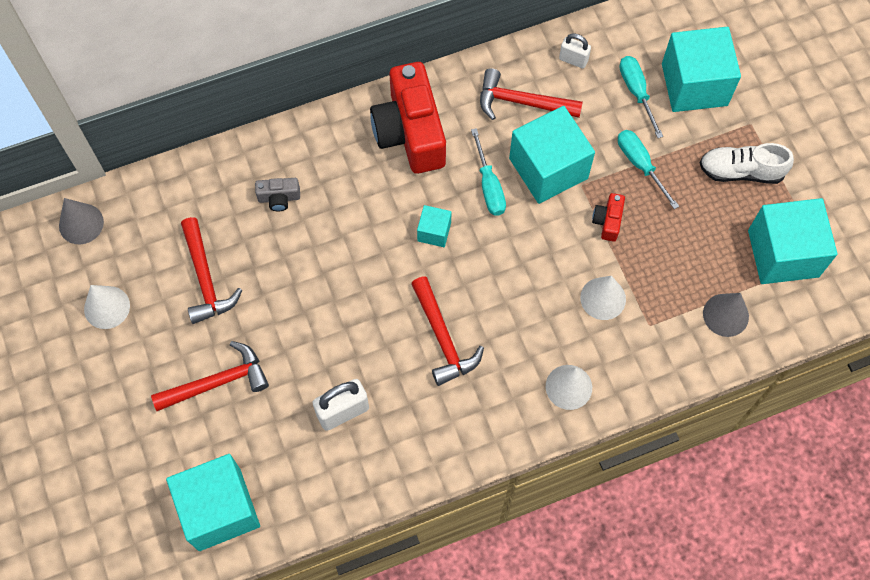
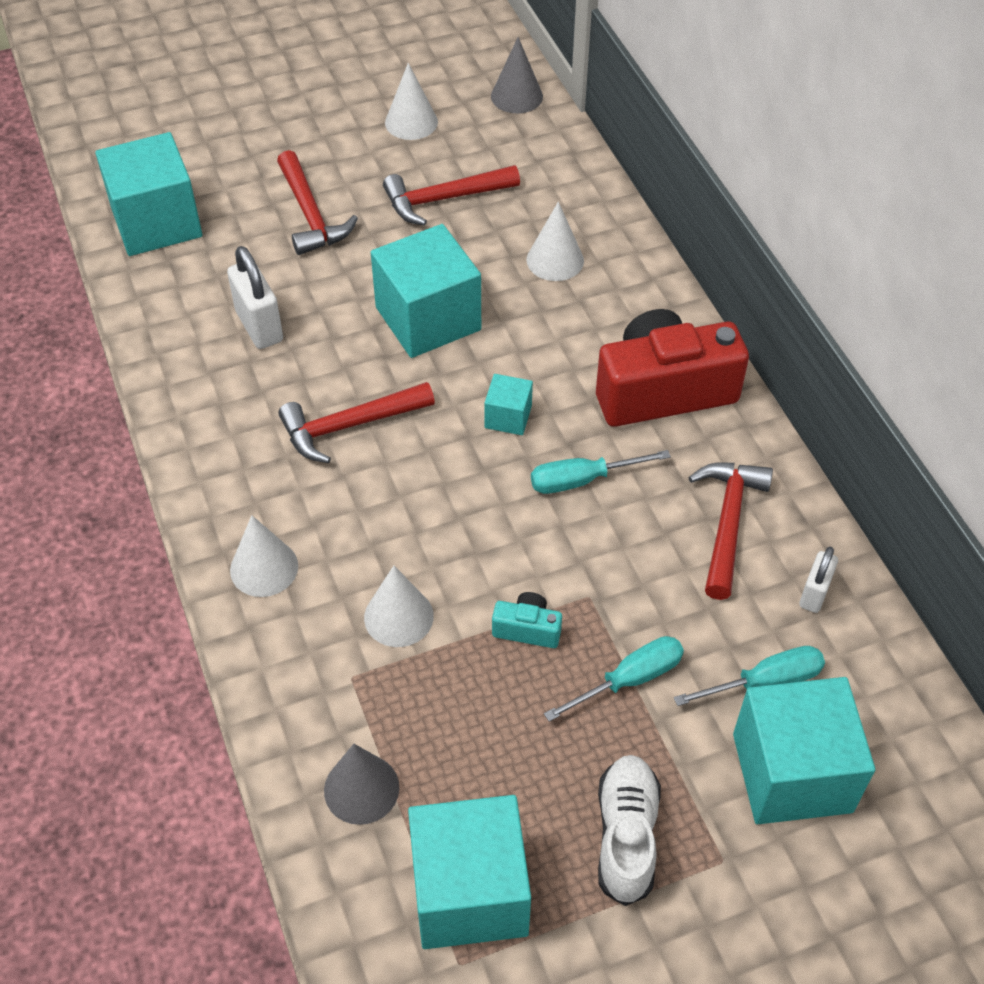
camera: 90 degrees right, 15 degrees down
grey camera [255,178,300,211] -> white cone [526,202,584,281]
turquoise cube [509,106,595,204] -> turquoise cube moved to [371,224,481,358]
red camera [592,193,625,242] -> turquoise camera [492,592,562,648]

